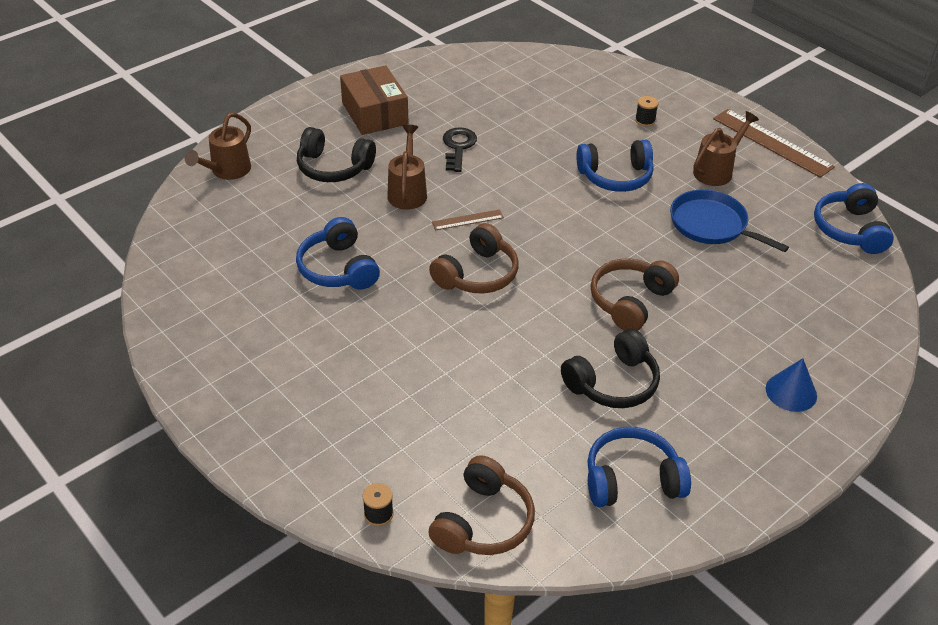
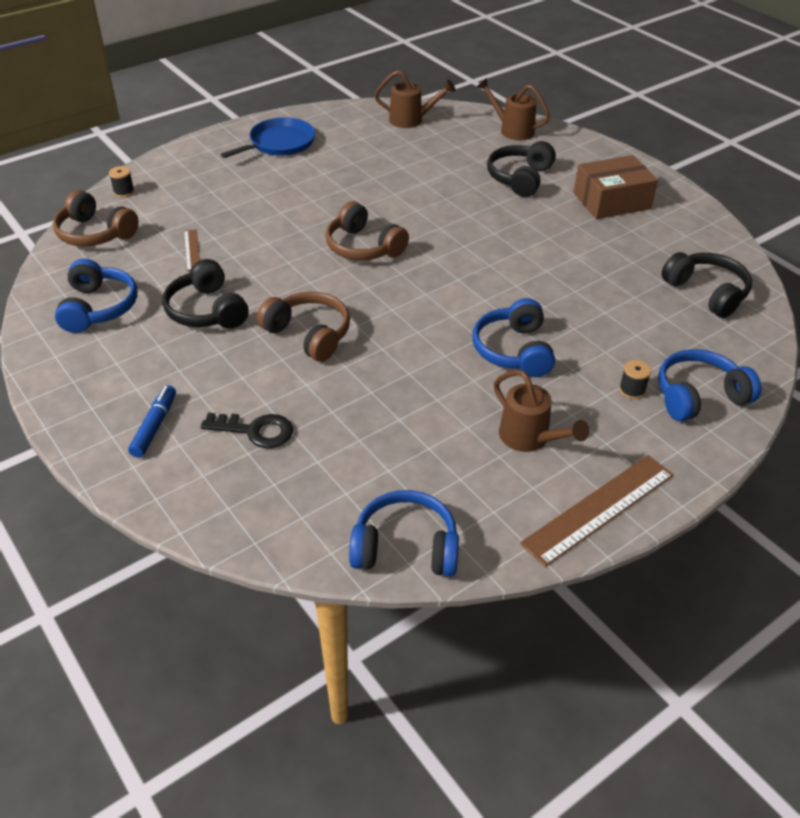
camera: 95 degrees right, 0 degrees up
blue headphones [296,217,380,290] -> blue headphones moved to [658,349,761,422]
brown watering can [387,125,427,210] -> brown watering can moved to [374,70,456,128]
brown ruler [432,209,504,230] -> brown ruler moved to [184,229,200,272]
black key [443,127,477,172] -> black key moved to [201,413,293,448]
blue pan [670,189,789,252] -> blue pan moved to [221,117,315,158]
blue cone [766,358,817,412] -> blue marker [128,385,176,458]
none -> black headphones [661,252,752,318]

